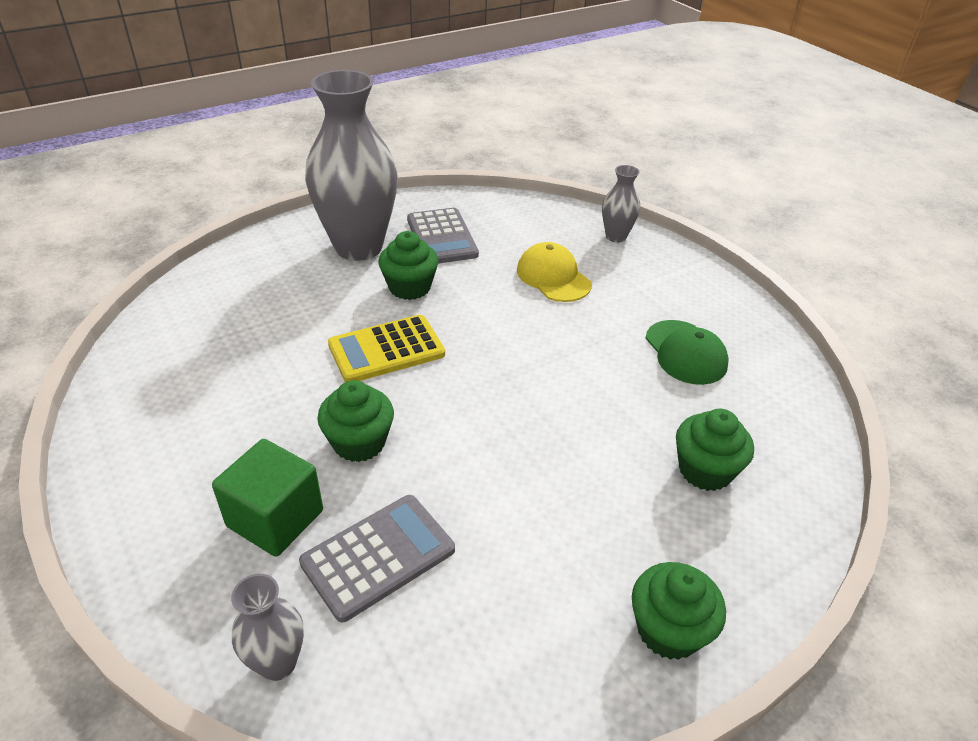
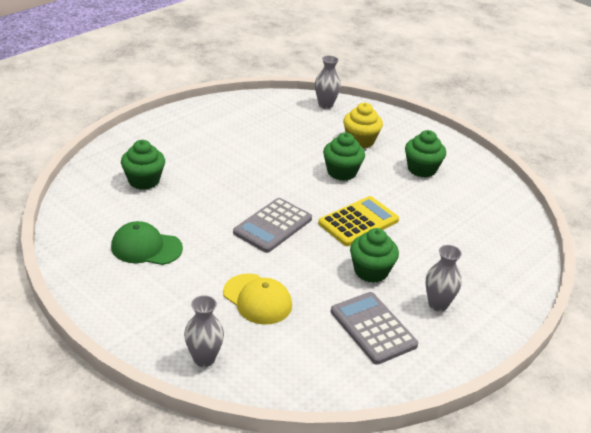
camera: 165 degrees right, 5 degrees down
green cube [212,439,323,557] -> yellow cupcake [343,103,383,148]
grey calculator [299,495,455,622] -> grey calculator moved to [233,198,312,253]
grey vase [305,70,398,261] -> grey vase [426,245,462,312], size x0.45
green cupcake [632,562,726,660] -> green cupcake moved to [405,130,446,178]
green cap [645,320,729,385] -> green cap turned 45 degrees counterclockwise [111,221,183,265]

